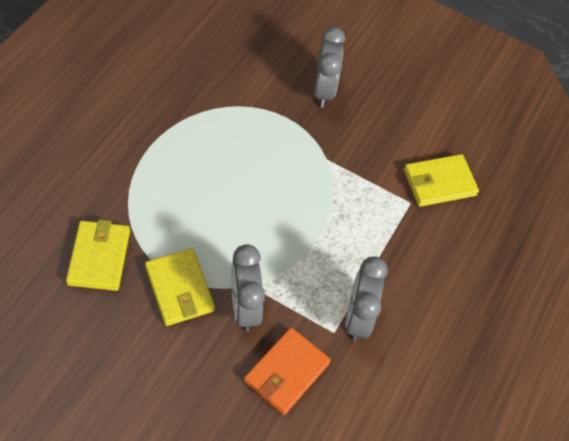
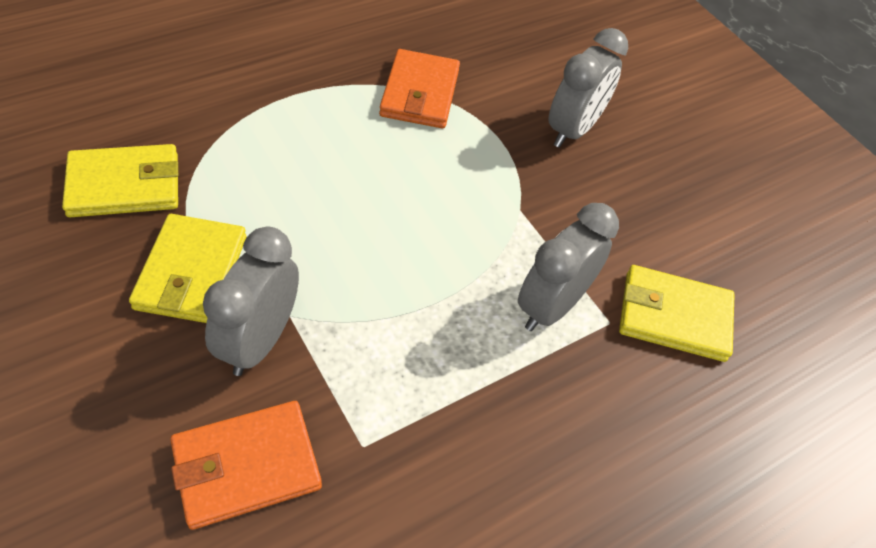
camera: 30 degrees right, 5 degrees down
yellow wallet [66,220,130,291] -> yellow wallet turned 45 degrees clockwise [62,144,178,217]
grey clock [345,257,388,341] -> grey clock moved to [518,203,619,331]
none -> orange wallet [379,49,460,128]

